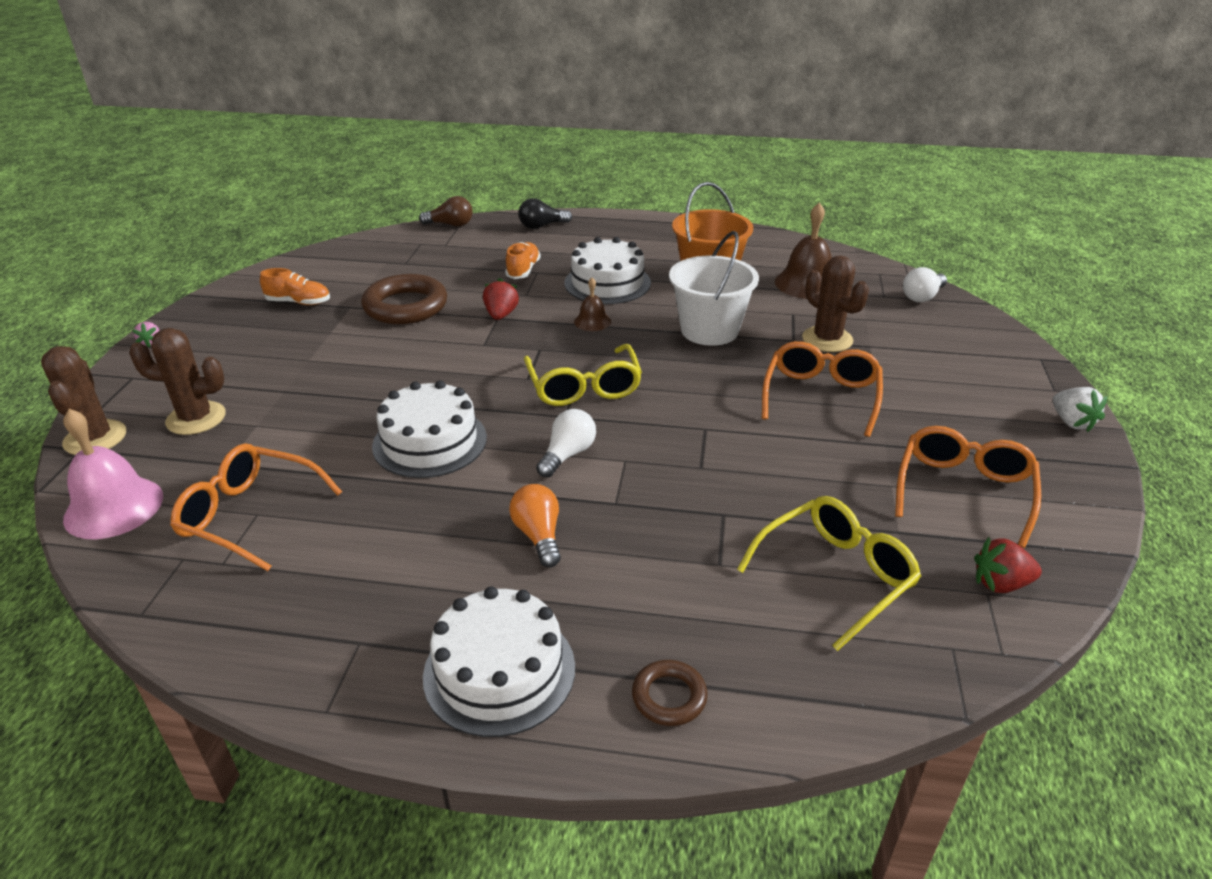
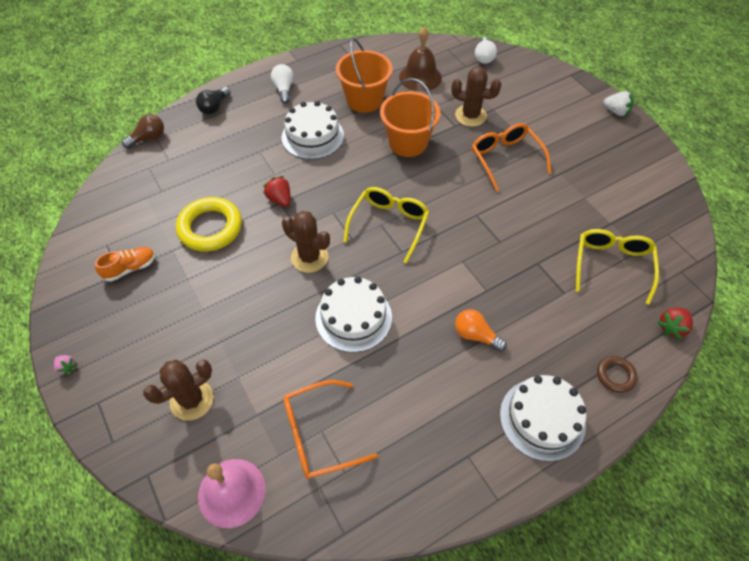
camera: 40 degrees left, 20 degrees up
brown cactus [41,346,126,455] -> brown cactus moved to [282,211,330,273]
brown ring [361,274,447,324] -> yellow ring [176,197,242,252]
orange shoe [505,242,541,279] -> none
yellow glasses [524,344,642,406] -> yellow glasses turned 105 degrees counterclockwise [343,187,429,263]
white light bulb [536,409,596,478] -> white light bulb moved to [271,64,294,103]
brown bell [574,278,611,331] -> none
white bucket [669,231,759,346] -> orange bucket [380,78,440,157]
orange glasses [895,426,1041,548] -> none
red strawberry [974,537,1042,593] -> red strawberry moved to [657,308,693,340]

